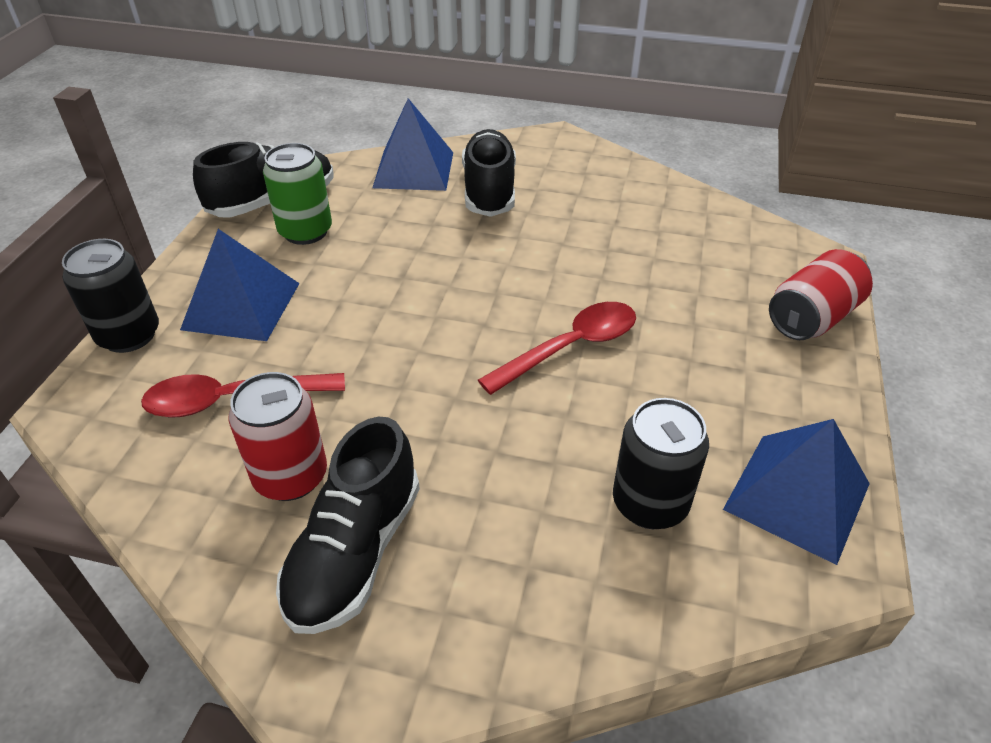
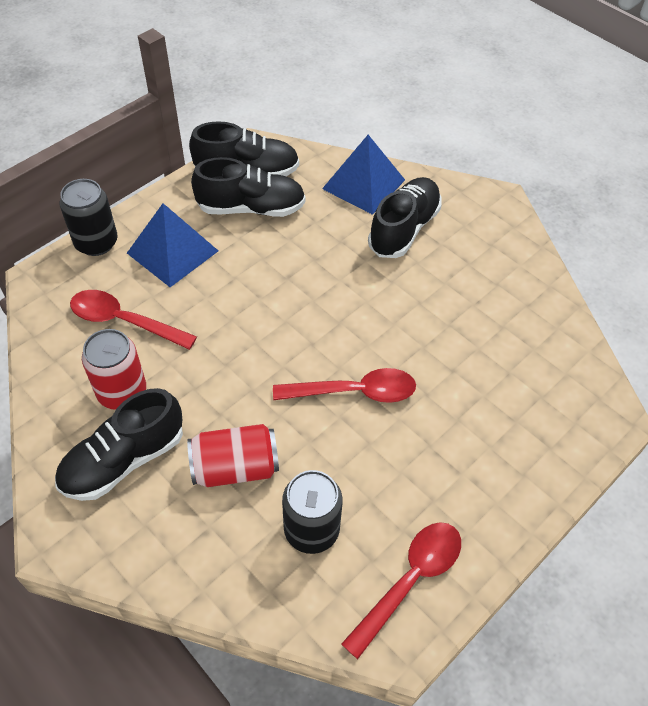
camera: 30 degrees right, 10 degrees up
green can [263,143,332,245] -> black shoe [191,157,306,217]
blue pyramid [723,419,870,565] -> red spoon [341,522,461,659]
red can [769,249,873,340] -> red can moved to [187,424,279,487]

